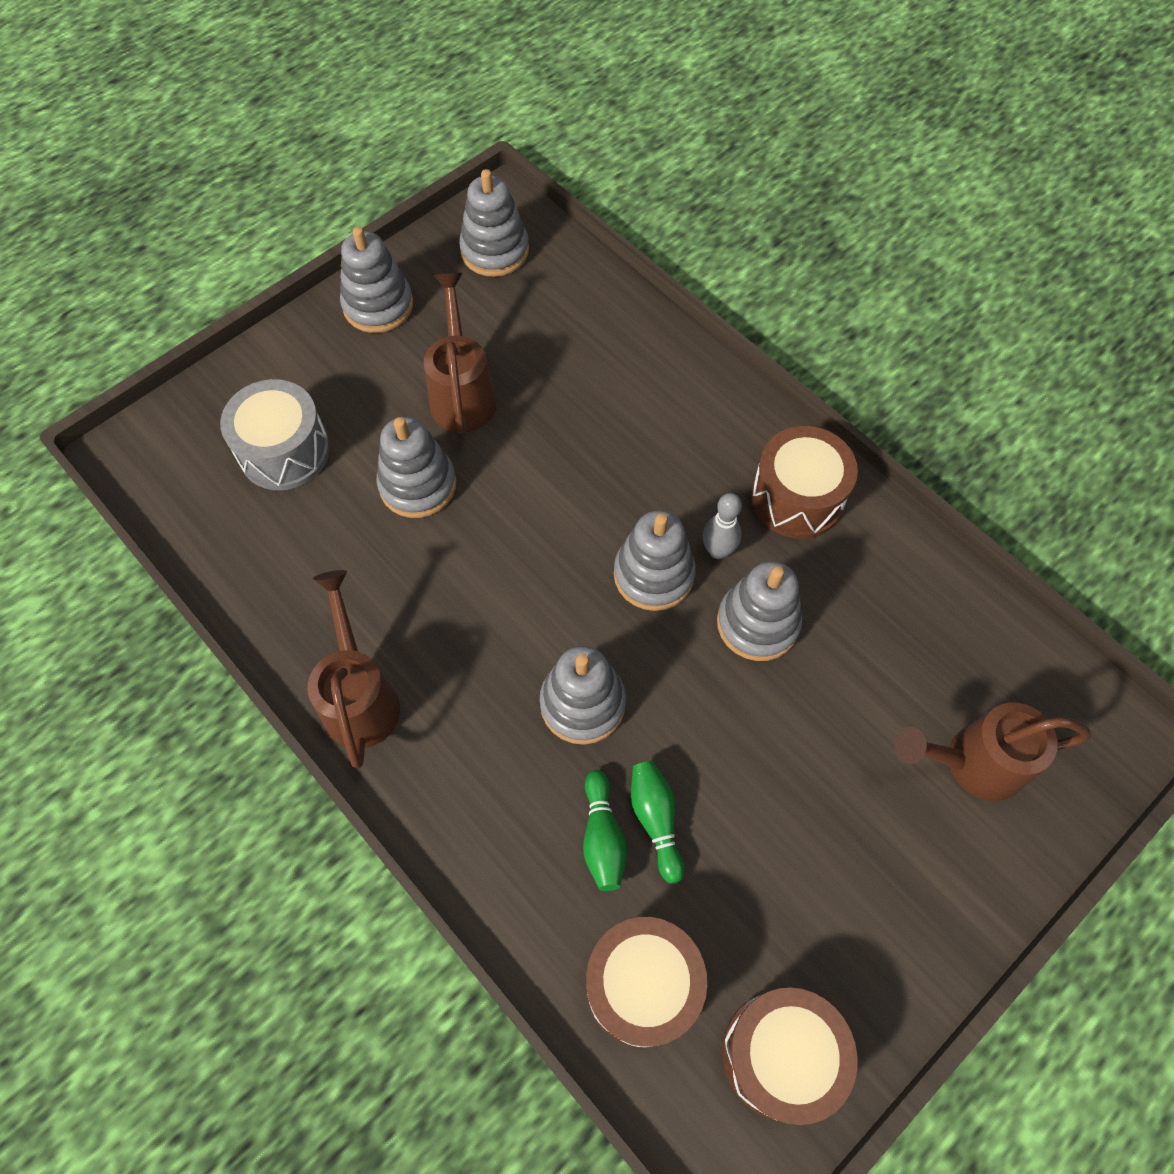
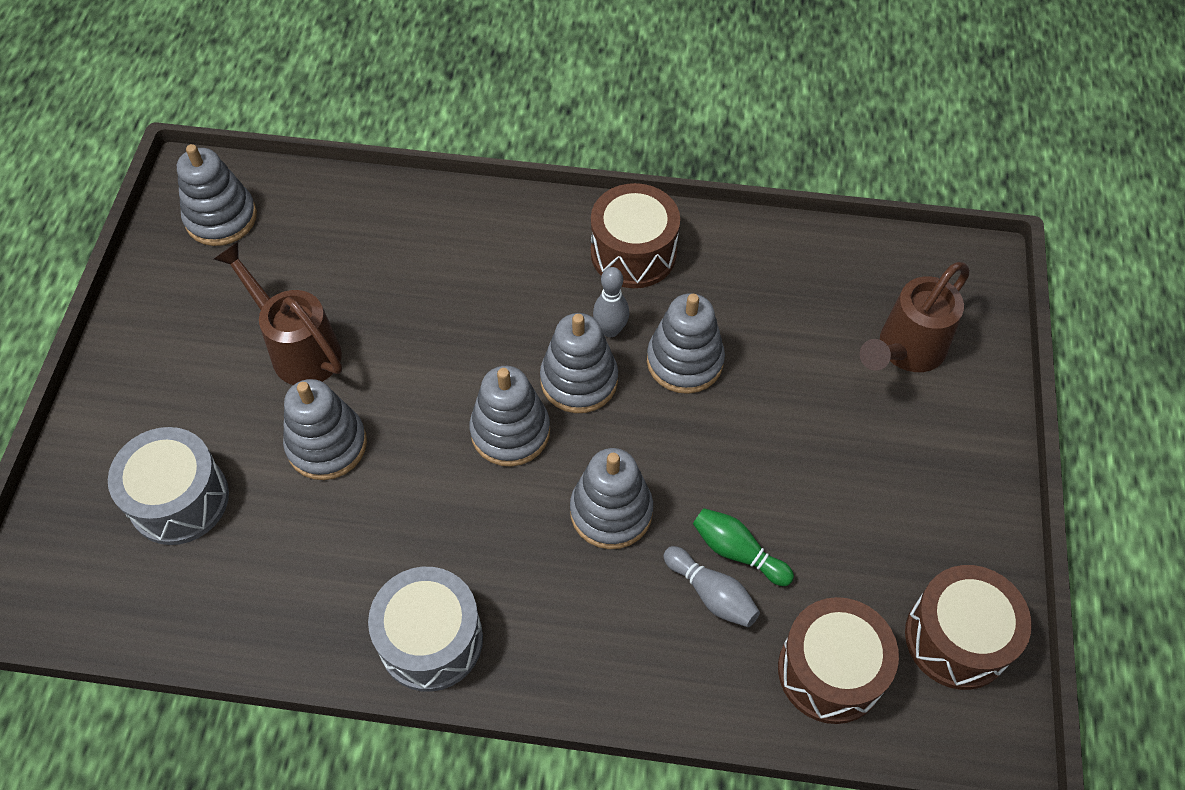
camera: 40 degrees left, 5 degrees down
brown watering can [308,570,400,768] -> grey drum [368,567,483,692]
grey stacking toy [340,227,413,333] -> grey stacking toy moved to [470,366,550,467]
green bowling pin [583,770,627,891] -> grey bowling pin [664,546,760,627]

